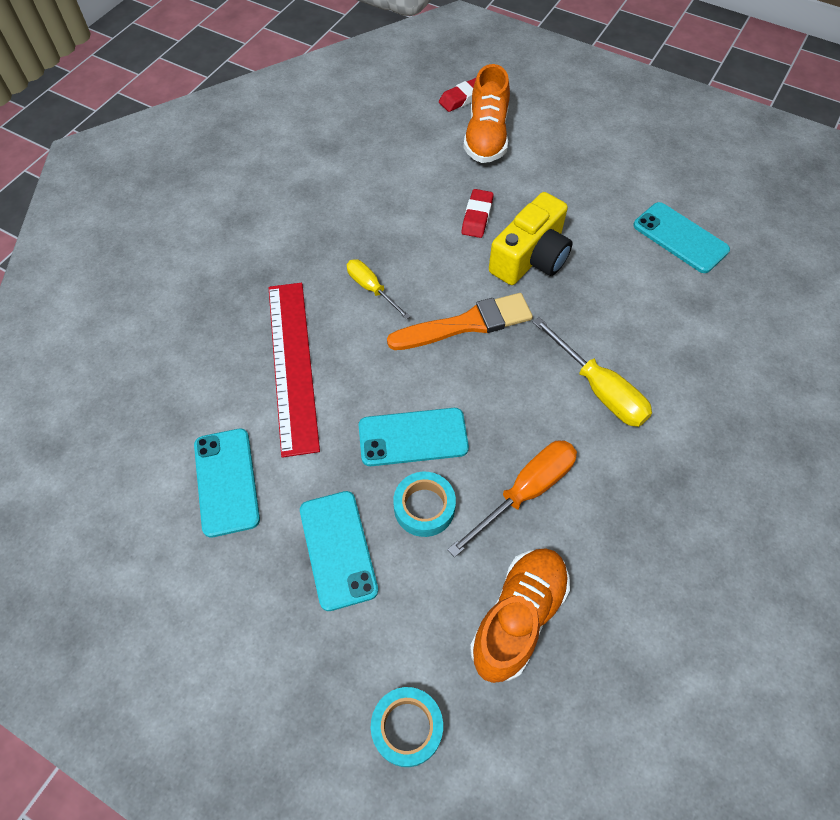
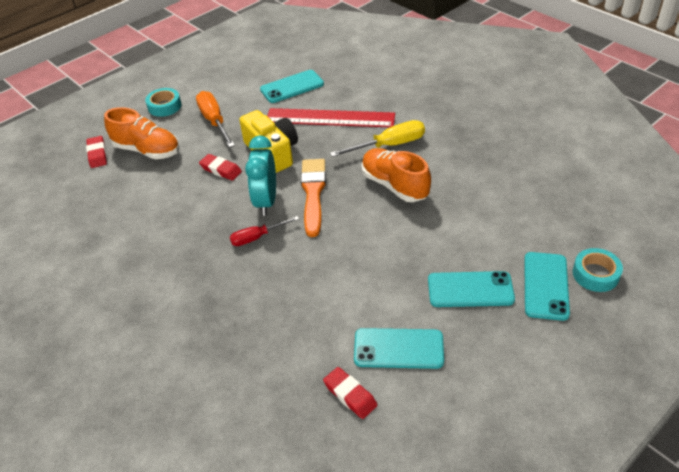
camera: 70 degrees left, 15 degrees down
red ruler [268,283,320,458] -> red ruler moved to [267,108,395,127]
yellow screwdriver [347,259,411,320] -> red screwdriver [230,216,299,246]
turquoise phone [359,408,469,466] -> turquoise phone moved to [524,252,570,321]
turquoise tape [393,472,456,537] -> turquoise tape moved to [145,88,182,117]
orange screwdriver [447,440,577,557] -> orange screwdriver moved to [196,91,235,147]
orange shoe [470,548,570,683] -> orange shoe moved to [361,148,431,202]
none -> turquoise clock [245,136,276,216]
none -> red eraser [323,367,377,419]

